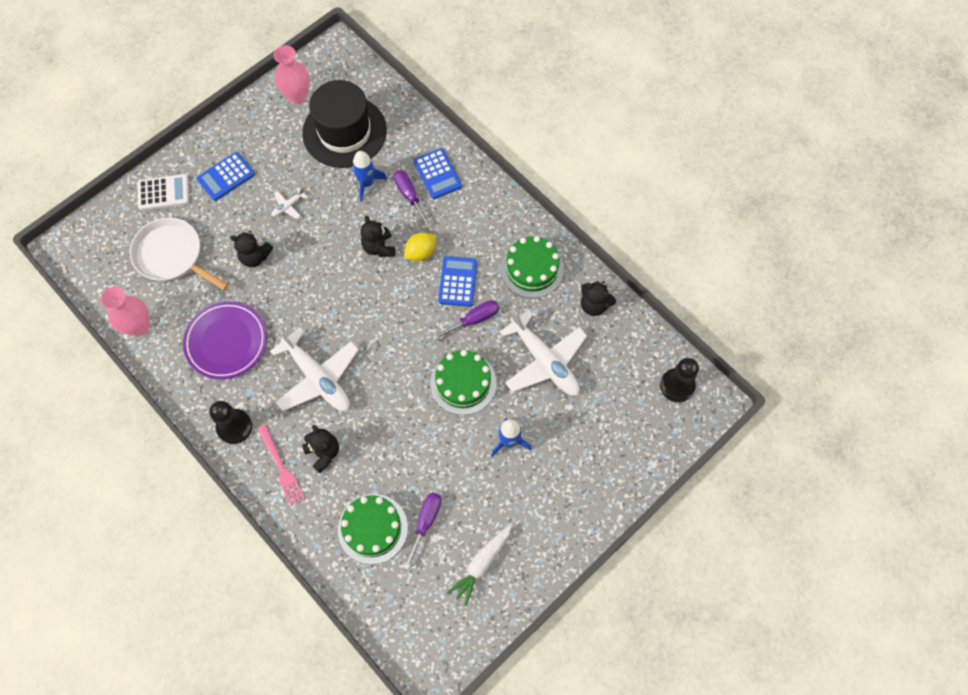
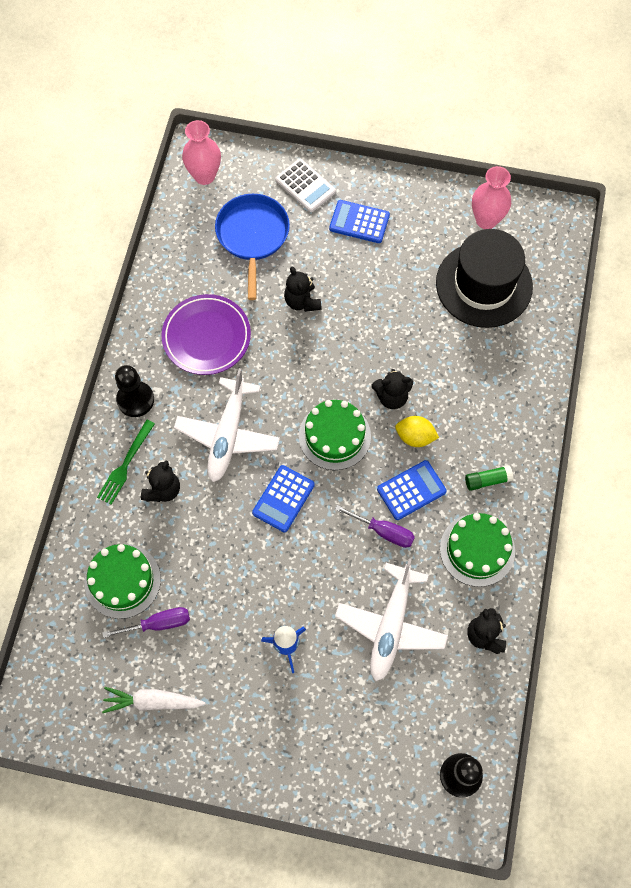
camera: 55 degrees right, 0 degrees up
pink vase [100,287,150,337] -> pink vase moved to [182,120,221,185]
white pan [130,218,229,291] -> blue pan [215,194,290,300]
pink fork [258,425,305,507] -> green fork [97,420,155,505]
white plane [271,187,308,219] -> none
blue rocket [352,151,387,202] -> none
black teddy bear [361,216,395,257] -> black teddy bear turned 135 degrees counterclockwise [371,369,413,409]
purple screwdriver [394,170,431,228] -> none
blue calculator [413,148,462,199] -> blue calculator moved to [252,465,315,532]
green cake [430,350,497,415] -> green cake moved to [299,400,371,470]
none -> green glue stick [465,465,513,491]

